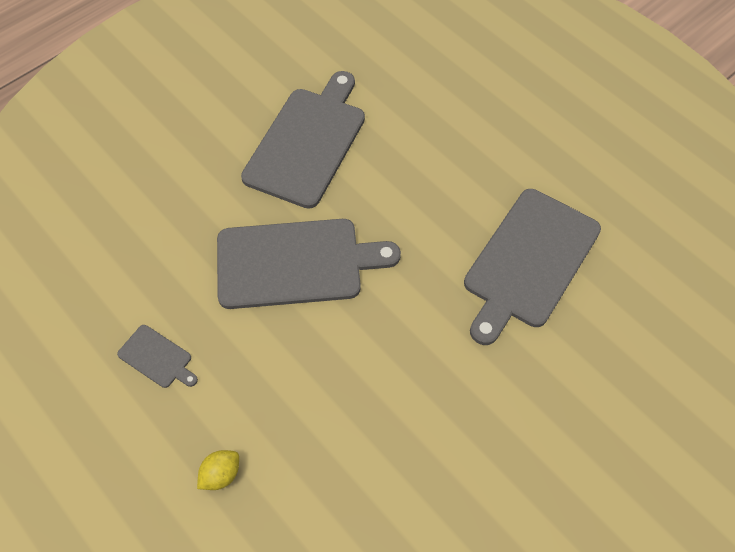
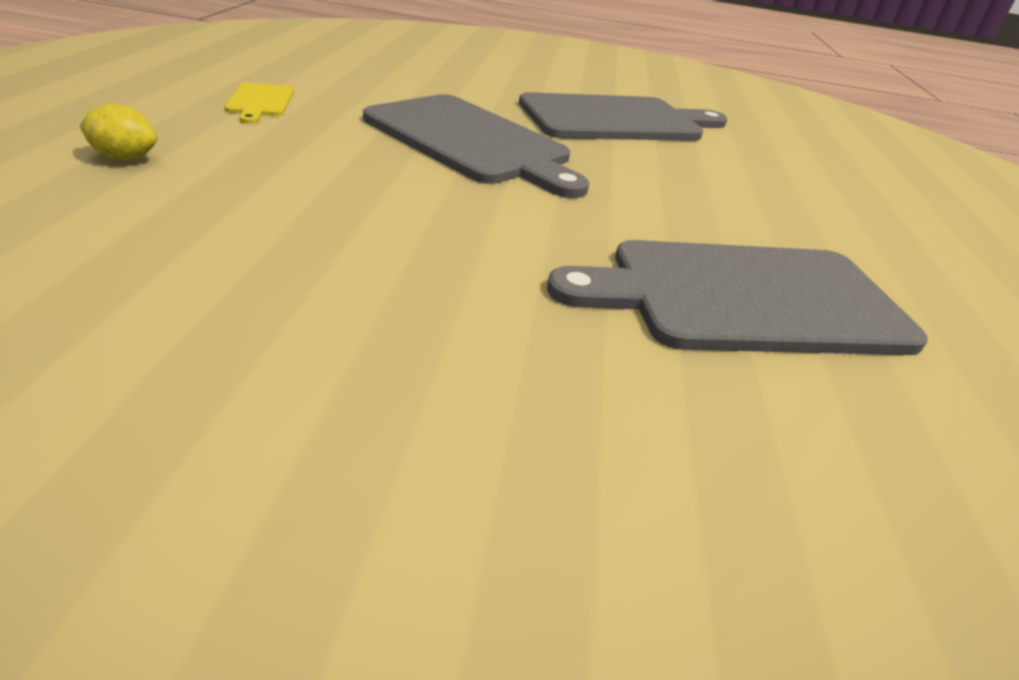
camera: 45 degrees right, 25 degrees down
grey cutting board [117,325,198,388] -> yellow cutting board [225,82,294,124]

